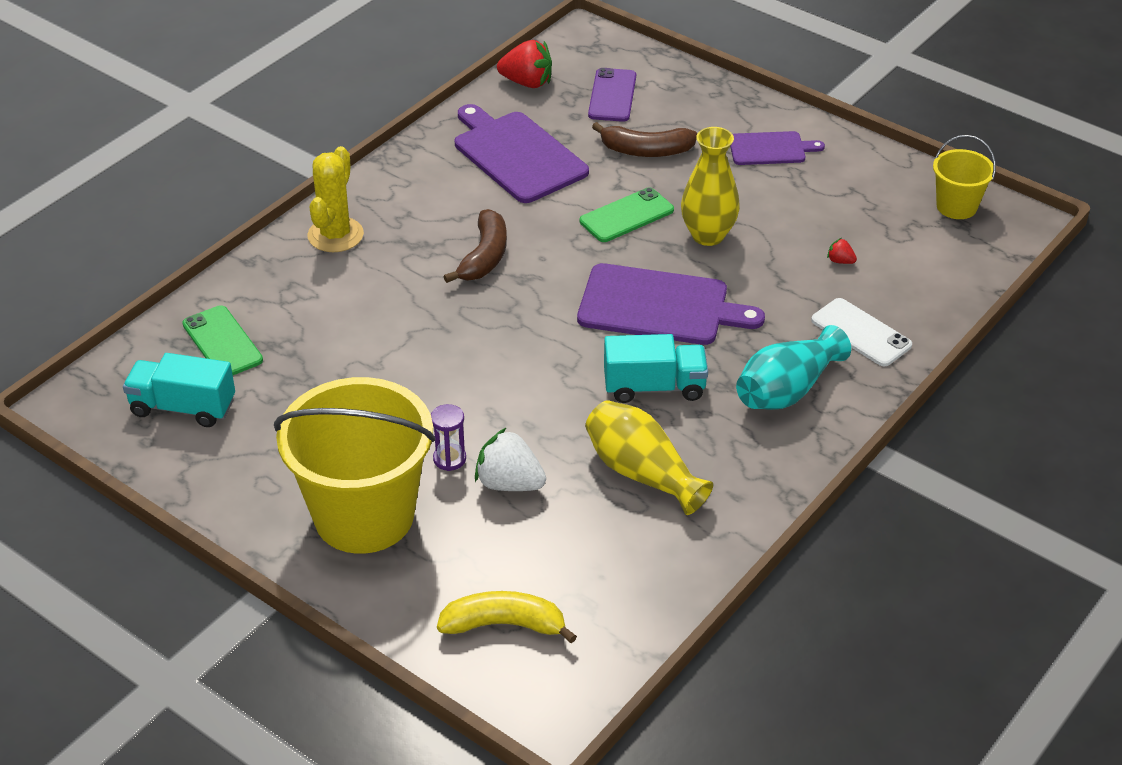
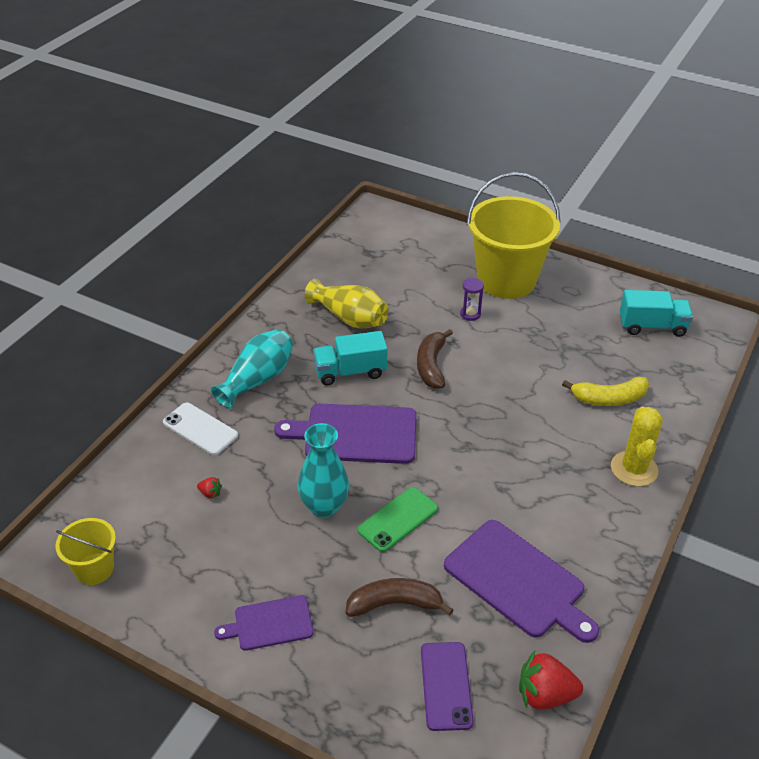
camera: 170 degrees right, 0 degrees up
green phone [182,305,263,375] -> none
yellow banana [437,591,577,643] -> yellow banana moved to [562,377,649,406]
brown banana [443,209,507,283] -> brown banana moved to [417,329,453,389]
white strawberry [475,427,546,491] -> none
yellow vase [681,127,740,246] -> turquoise vase [298,423,349,518]

